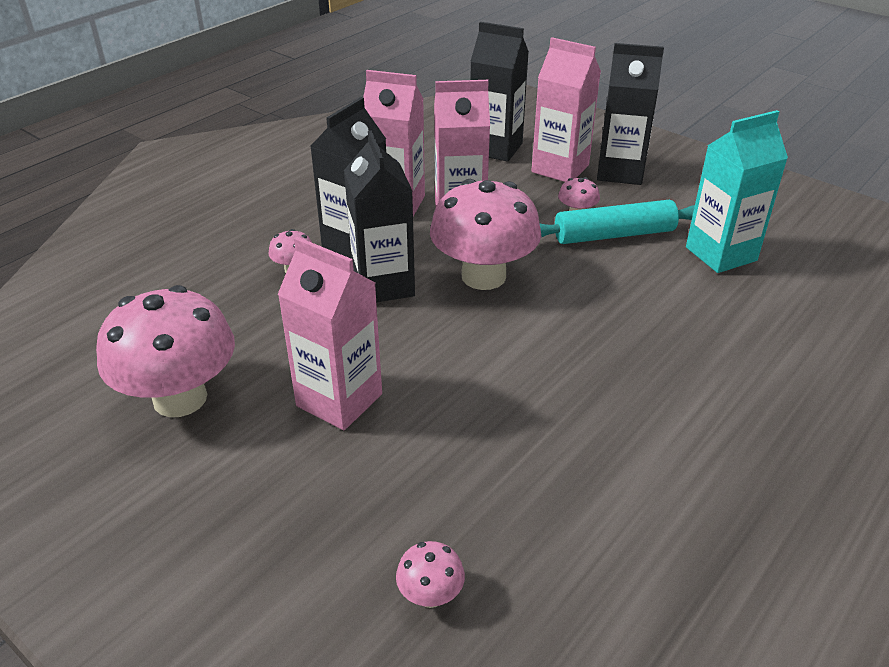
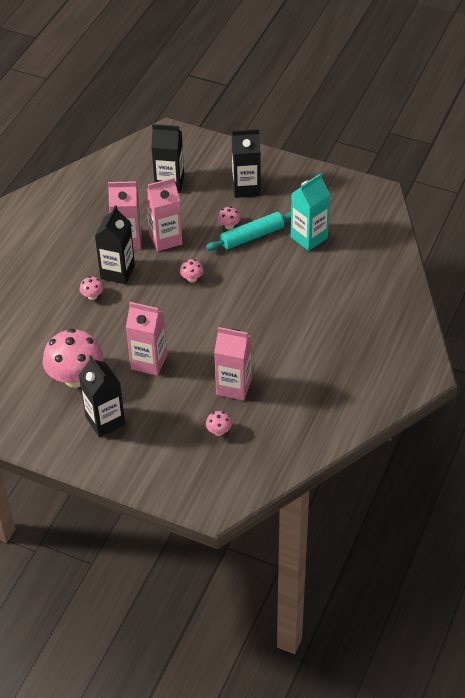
camera: 15 degrees left, 10 degrees up
black carton [344,130,415,302] -> black carton moved to [79,355,125,437]
pink mushroom [430,179,541,290] -> pink mushroom [180,259,204,283], size x0.42
pink carton [532,37,601,182] -> pink carton moved to [214,327,252,401]

